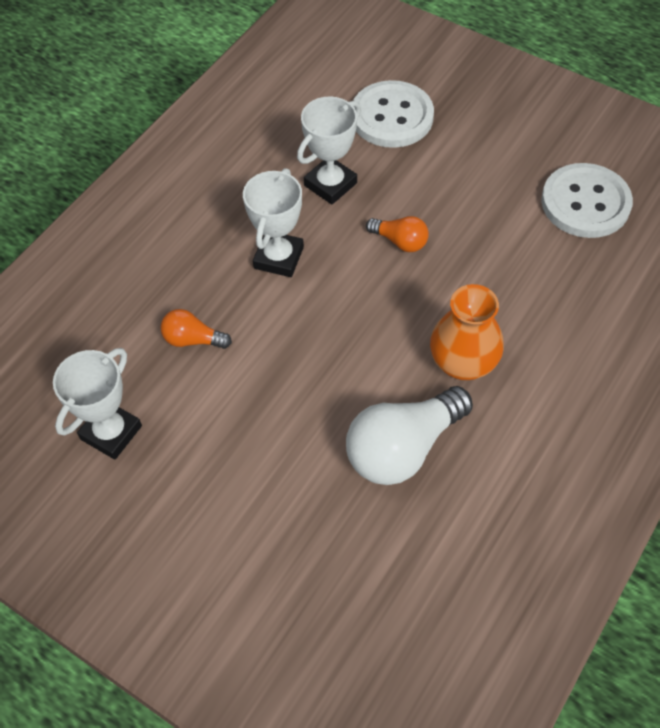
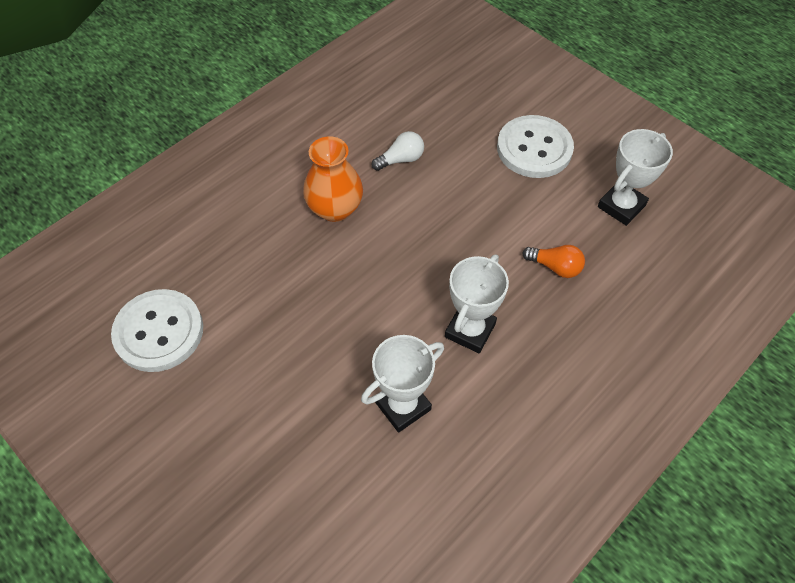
camera: 170 degrees left, 0 degrees up
white light bulb [346,386,473,485] -> white light bulb [372,131,424,171], size x0.51
white button [353,80,434,148] -> white button moved to [497,115,574,178]
orange light bulb [366,216,429,252] -> none

